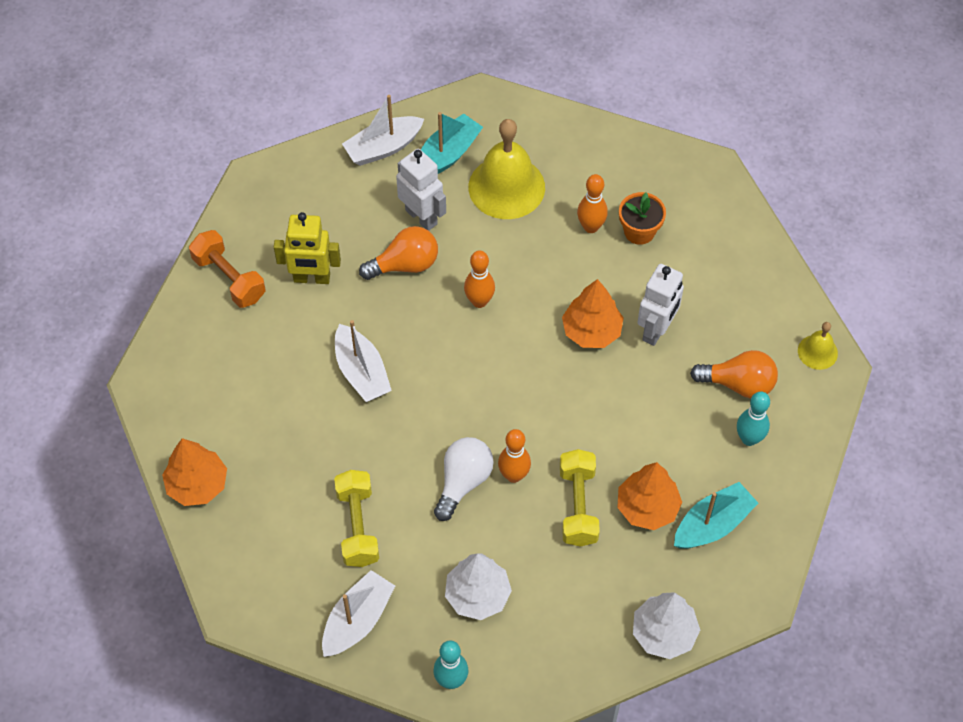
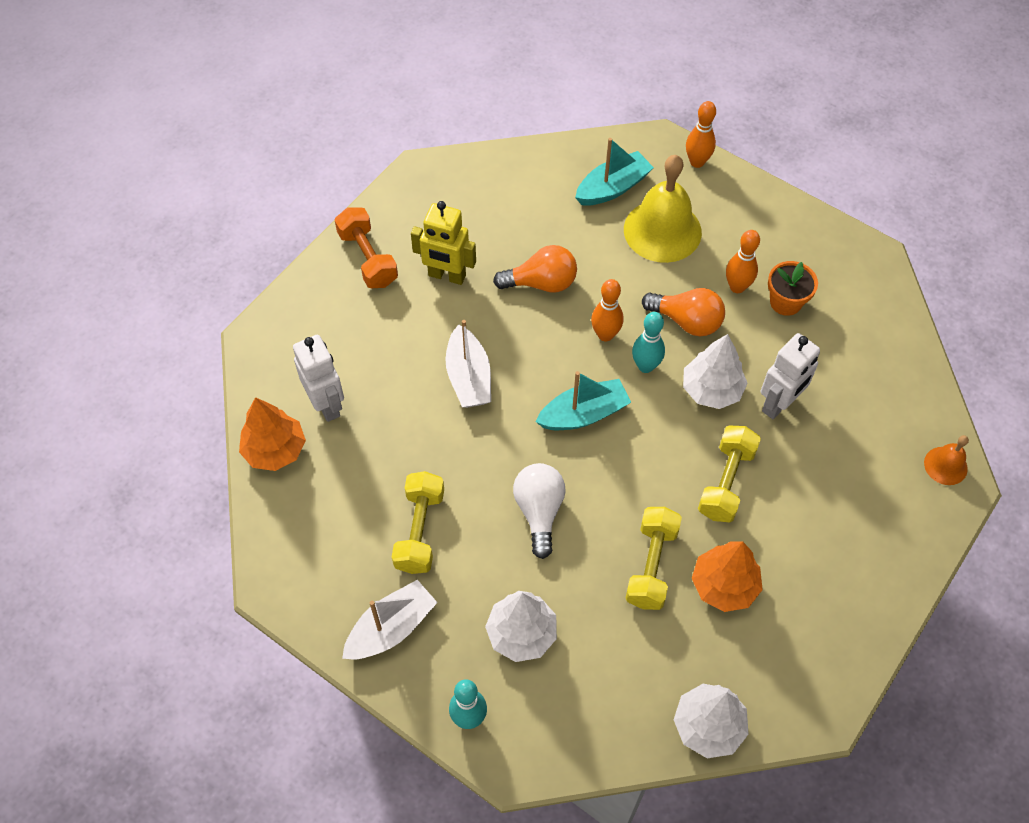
camera: 15 degrees right, 0 degrees up
white boat [342,95,424,166] -> none
white robot [396,149,446,231] -> white robot moved to [293,335,344,422]
white light bulb [434,437,494,521] -> white light bulb turned 45 degrees counterclockwise [513,463,566,559]
orange bowling pin [498,429,531,483] -> orange bowling pin moved to [686,101,716,168]
orange tree [562,279,624,348] -> white tree [683,334,748,409]
turquoise boat [674,482,758,549] -> turquoise boat moved to [535,371,631,430]
orange light bulb [690,350,778,398] -> orange light bulb moved to [642,288,725,336]
turquoise bowling pin [737,391,770,446] -> turquoise bowling pin moved to [632,312,665,373]
yellow bell [798,322,838,370] -> orange bell [924,435,969,485]
none -> yellow dumbbell [698,425,761,522]

